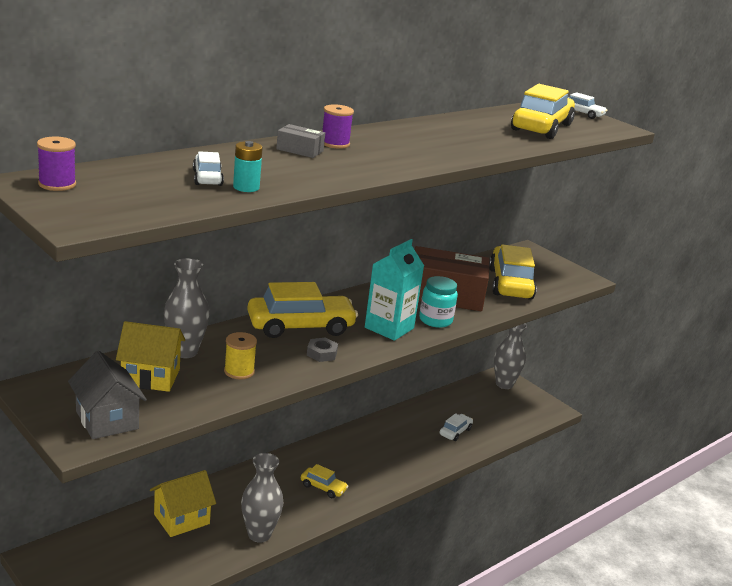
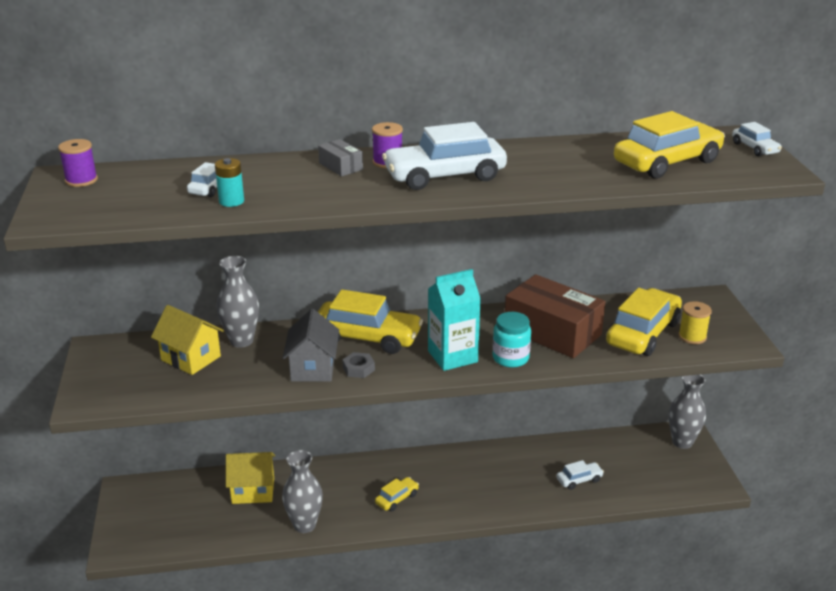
camera: 35 degrees right, 5 degrees up
grey house [68,351,147,439] -> grey house moved to [283,309,339,382]
yellow spool [224,332,257,379] -> yellow spool moved to [679,301,712,344]
yellow car [301,464,348,498] -> yellow car turned 105 degrees counterclockwise [375,477,419,511]
none -> white car [382,122,507,190]

